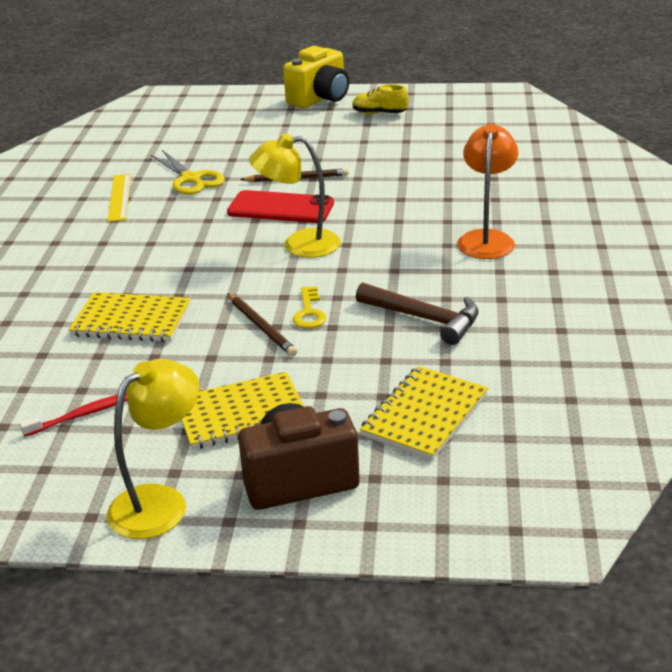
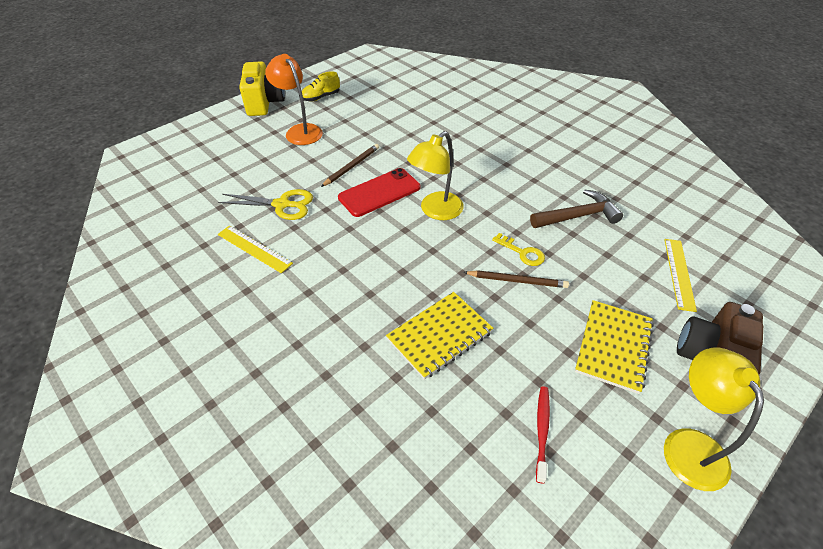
camera: 50 degrees left, 15 degrees up
yellow notebook [360,366,488,460] -> yellow ruler [664,239,697,312]
orange lamp [457,124,518,259] -> orange lamp moved to [265,54,323,145]

